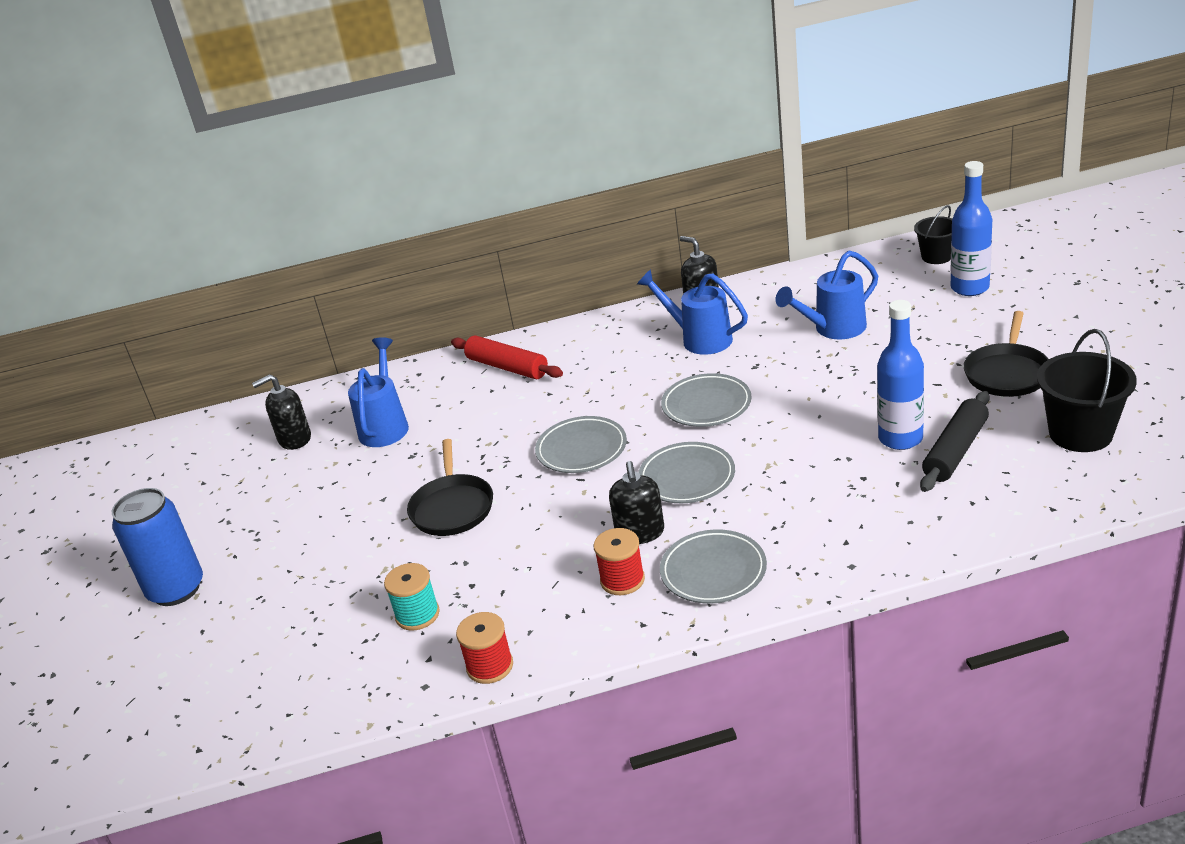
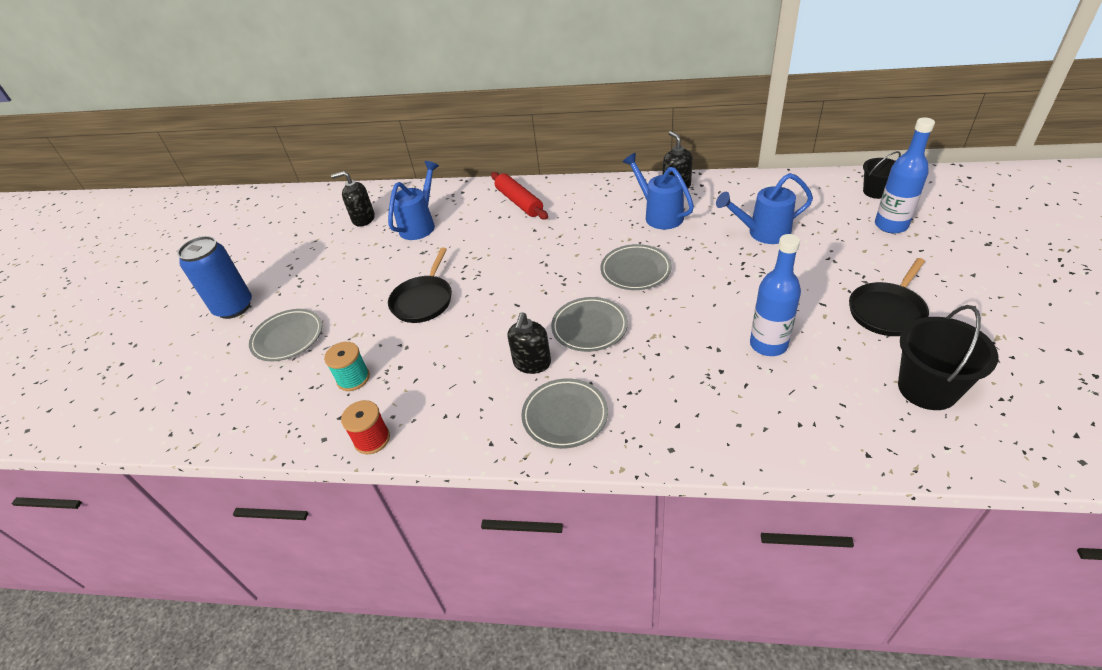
camera: 20 degrees right, 10 degrees up
grey plate [535,416,627,473] -> grey plate moved to [249,309,322,361]
red spool [594,528,645,595] -> none
black rolling pin [920,391,990,492] -> none

